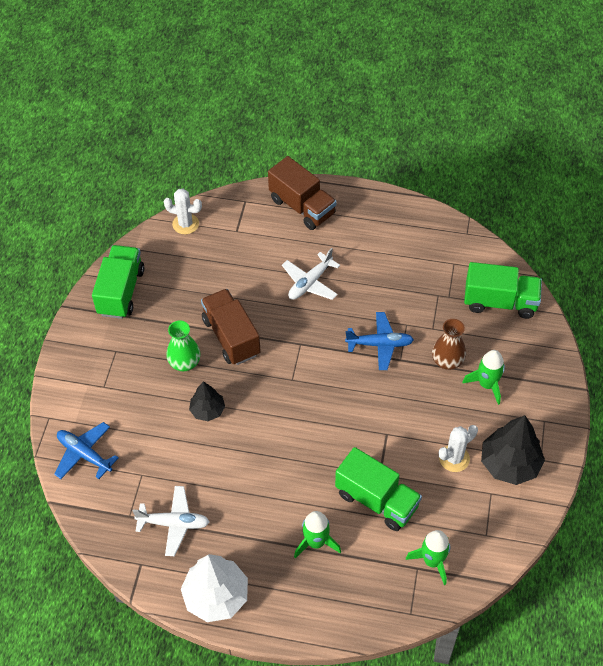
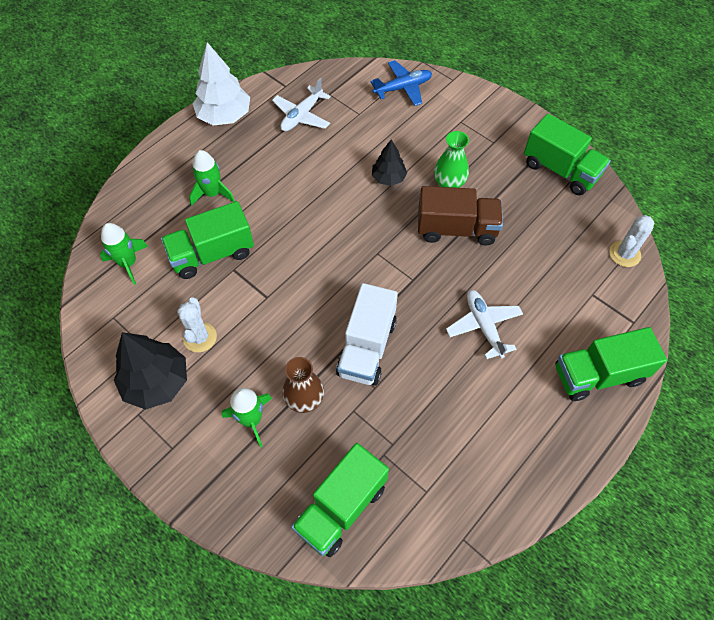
camera: 120 degrees right, 5 degrees up
brown truck [268,156,337,230] -> green truck [556,327,667,401]
blue plane [345,312,414,370] -> white truck [336,283,398,386]

